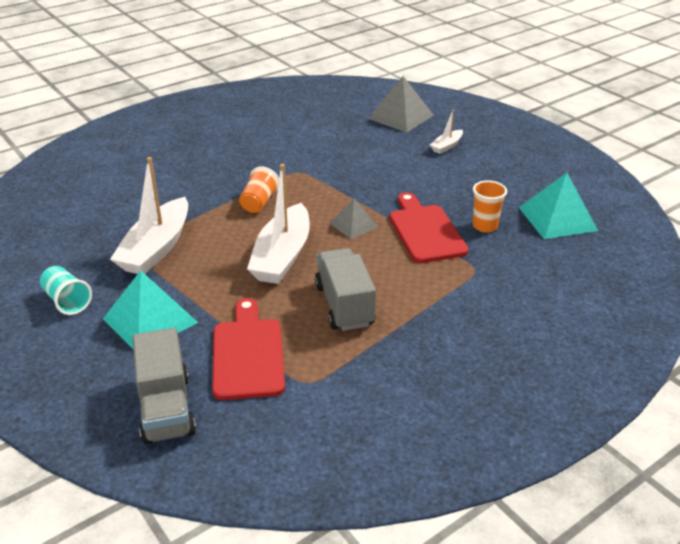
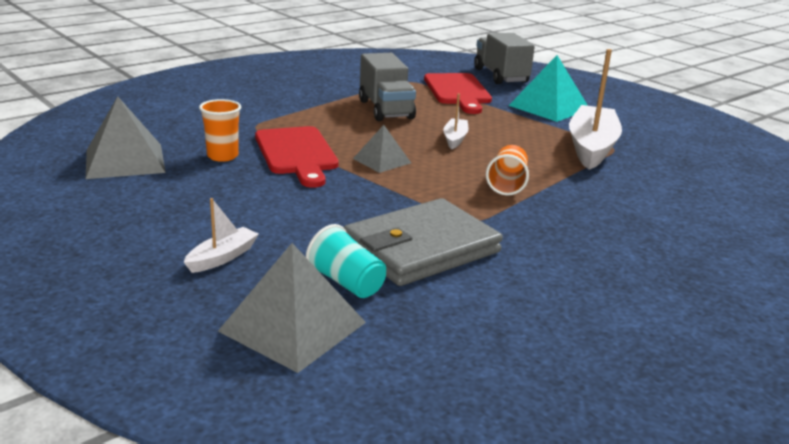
camera: 175 degrees right, 10 degrees down
turquoise cup [40,266,92,315] -> turquoise cup moved to [306,224,386,298]
white boat [247,164,310,284] -> white boat [443,94,469,149], size x0.48
turquoise pyramid [519,173,598,239] -> grey pyramid [86,96,166,179]
none -> grey wallet [343,198,503,286]

